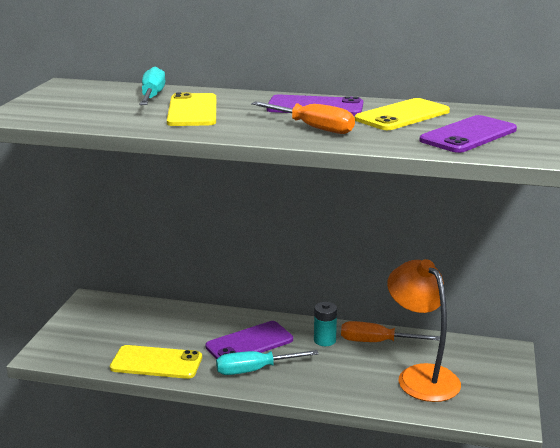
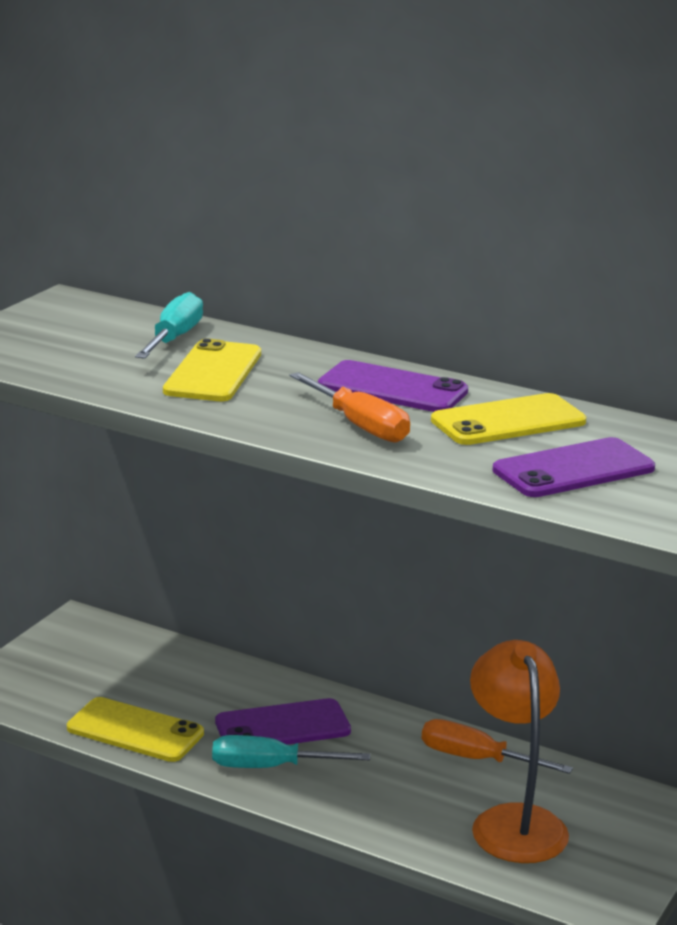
camera: 15 degrees right, 0 degrees up
turquoise battery [314,302,337,346] -> none

